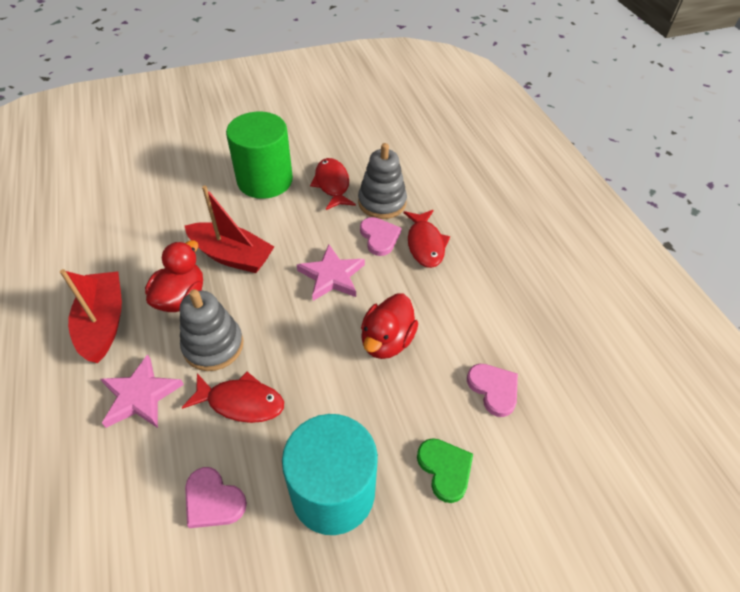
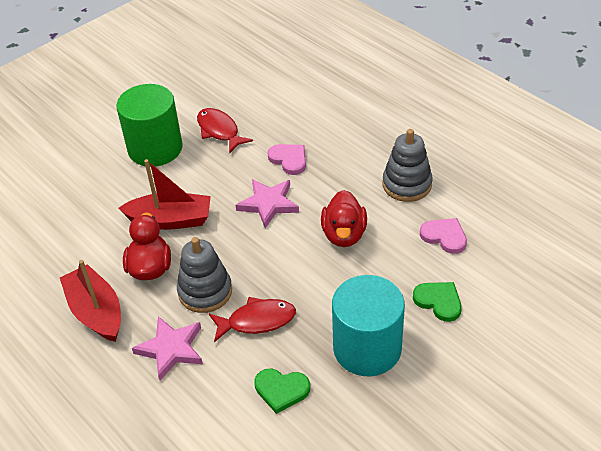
camera: 20 degrees left, 5 degrees down
pink heart [185,467,247,528] -> green heart [254,369,310,414]
grey stacking toy [358,143,407,219] -> grey stacking toy moved to [383,129,433,202]
red fish [403,210,450,268] -> none

